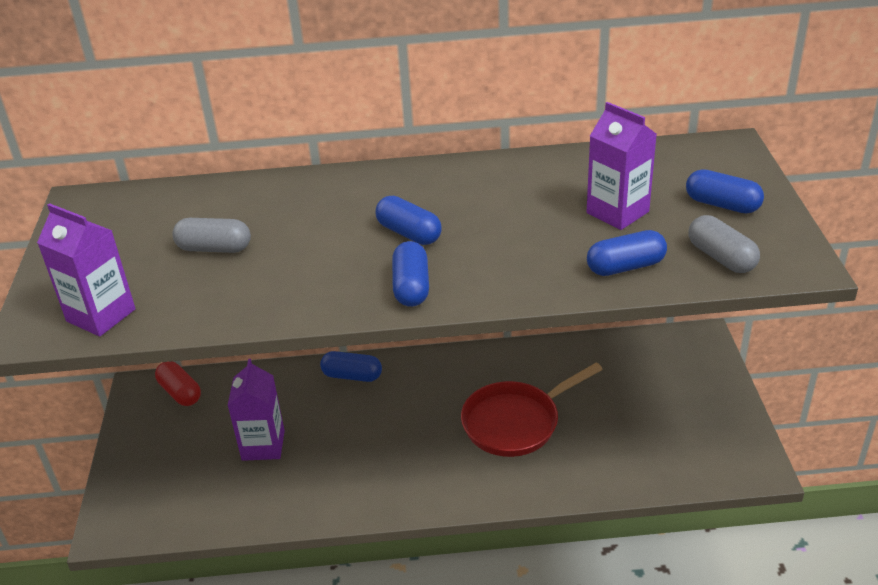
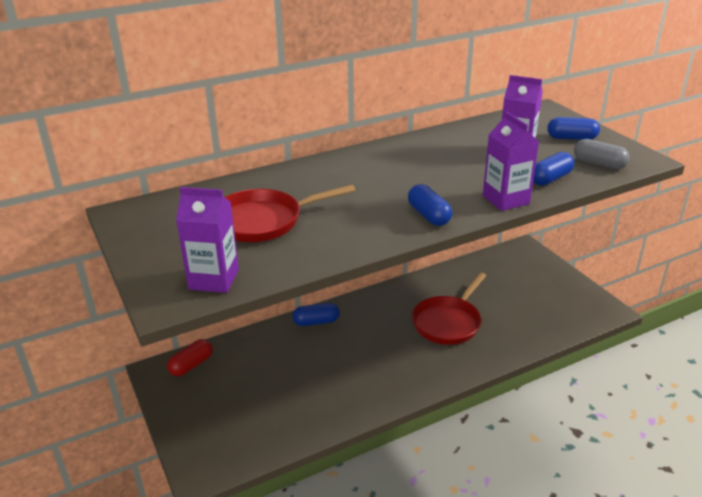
camera: 25 degrees left, 5 degrees down
red capsule [155,361,201,406] -> red capsule turned 75 degrees counterclockwise [167,339,213,376]
grey capsule [172,218,251,253] -> red pan [225,185,356,242]
purple carton [227,359,285,461] -> purple carton moved to [483,112,539,211]
blue capsule [376,196,442,245] -> none

